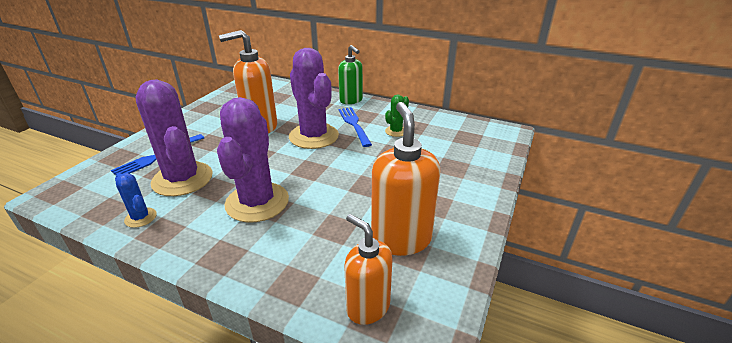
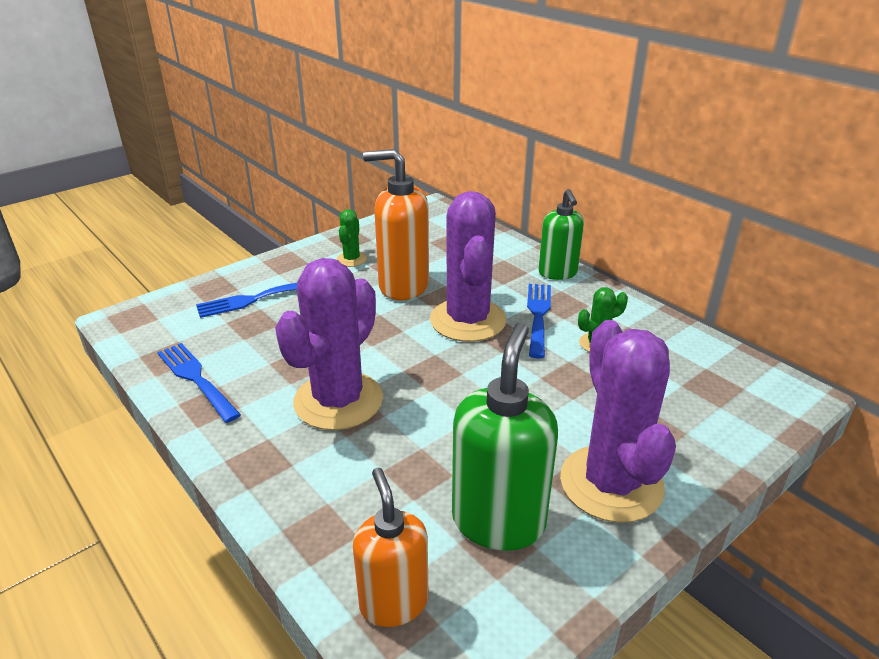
camera: 25 degrees right, 0 degrees up
blue cactus [115,173,157,228] -> blue fork [157,343,241,423]
purple cactus [135,79,213,196] -> purple cactus moved to [560,320,676,523]
orange soap dispenser [371,102,441,256] -> green soap dispenser [452,322,558,551]
none -> green cactus [337,209,367,267]

